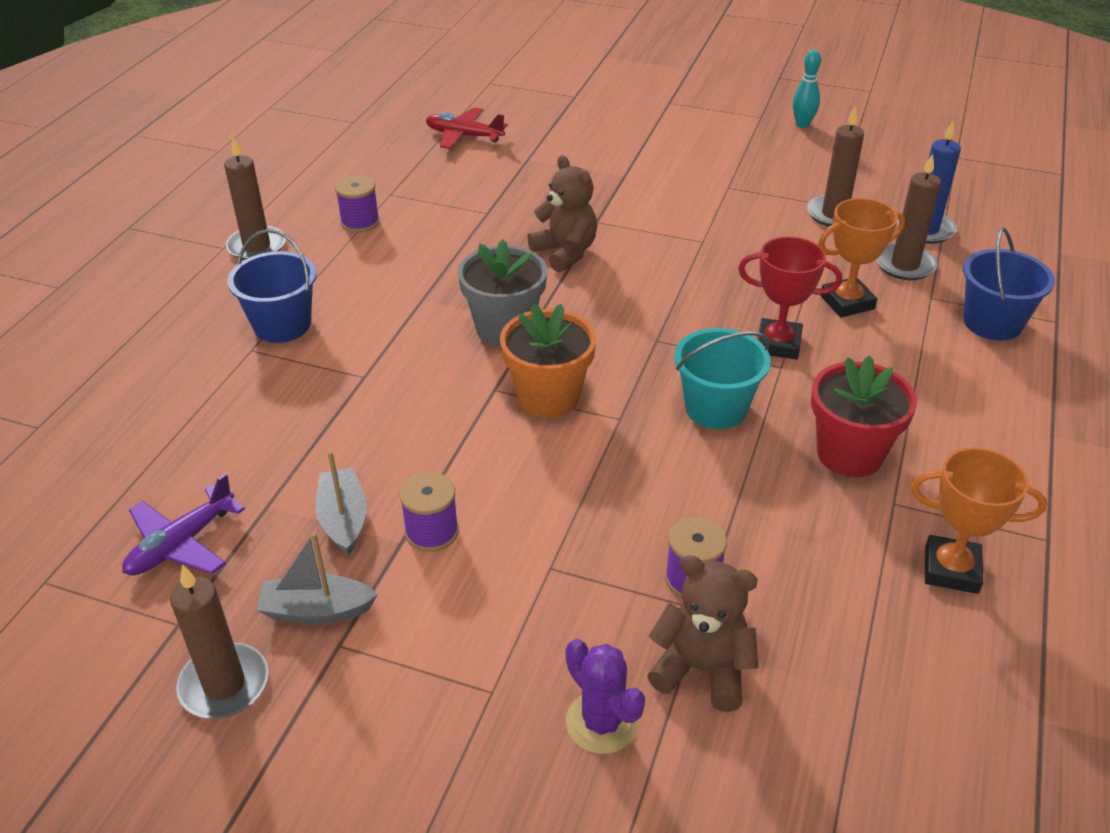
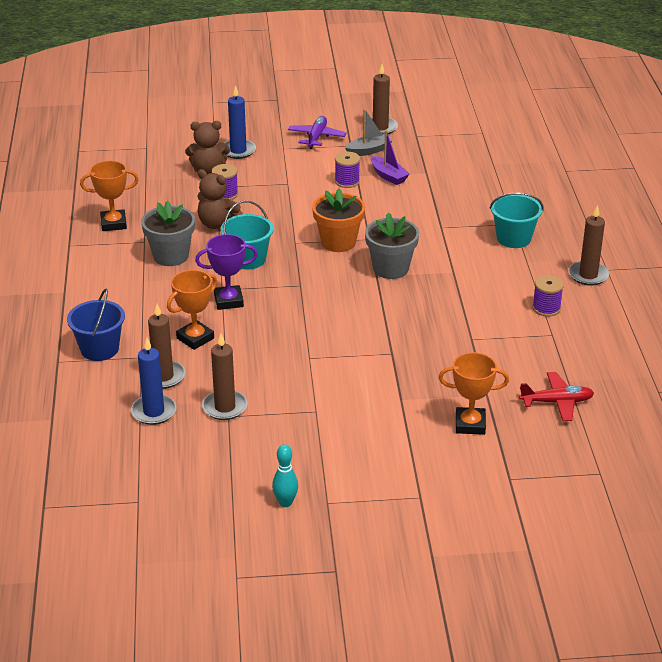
camera: 155 degrees right, 5 degrees down
purple plane [122,473,245,576] -> purple plane moved to [288,116,346,149]
blue bucket [227,229,317,343] -> turquoise bucket [490,193,544,248]
grey boat [315,451,367,555] -> purple boat [371,130,409,185]
brown teddy bear [527,155,597,272] -> brown teddy bear moved to [197,169,243,229]
purple cactus [566,639,645,754] -> blue candle [224,85,256,159]
red trophy [738,237,842,360] -> purple trophy [195,234,258,310]
red flower pot [811,355,917,477] -> grey flower pot [141,201,195,266]
none -> orange trophy [439,352,509,435]

